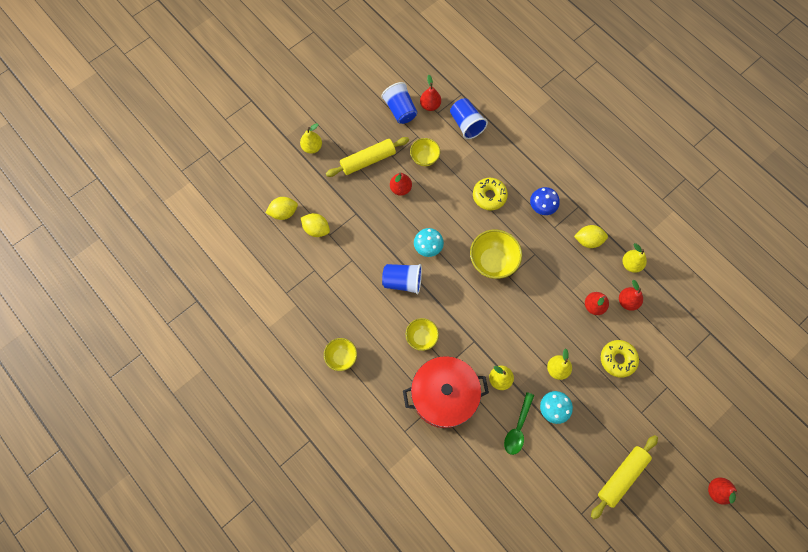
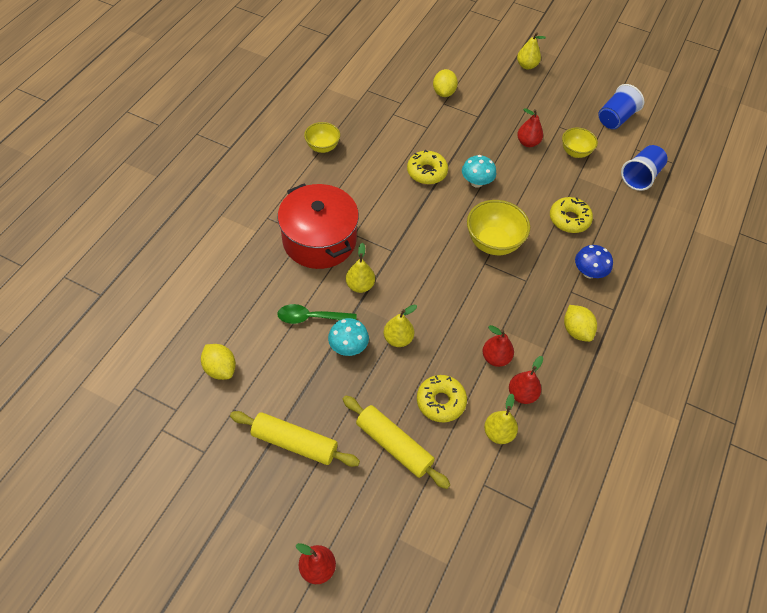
camera: 65 degrees right, 15 degrees down
yellow lemon [266,197,298,220] -> yellow lemon moved to [201,344,236,380]
yellow rolling pin [326,137,409,177] -> yellow rolling pin moved to [343,396,450,489]
blue cup [382,264,422,295] -> yellow donut [407,150,448,184]
yellow bowl [406,318,439,351] -> none
red pear [420,75,441,111] -> none
yellow pear [623,243,647,272] -> yellow pear moved to [484,394,518,444]

